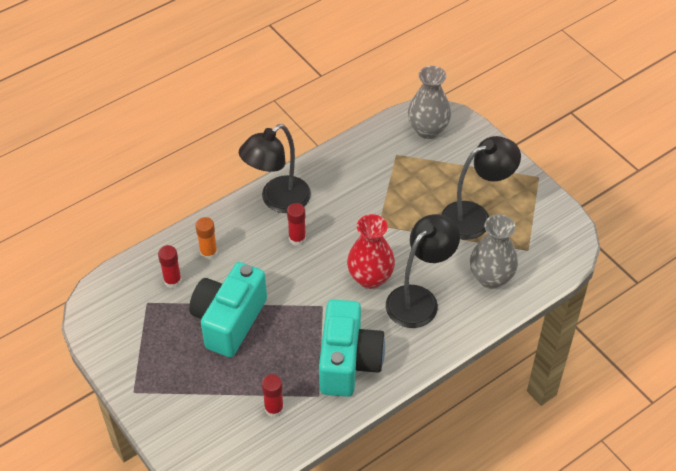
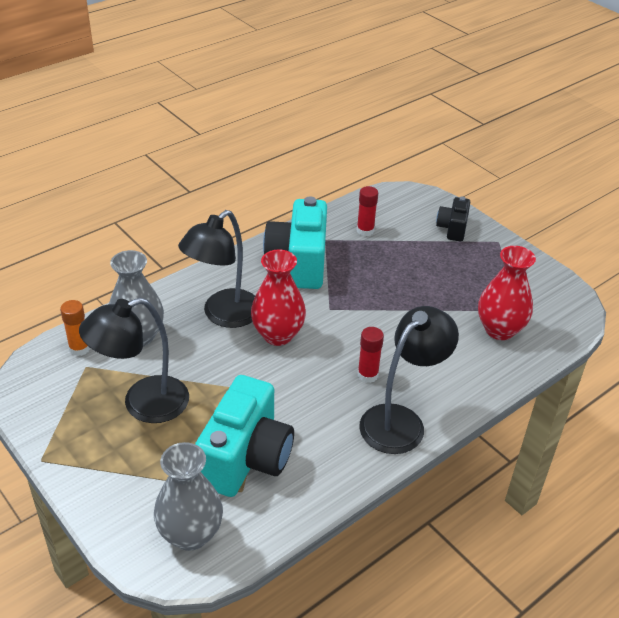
camera: 175 degrees right, 10 degrees down
red glue stick [158,245,182,288] -> red vase [478,246,536,340]
turquoise camera [189,262,267,357] -> turquoise camera moved to [195,375,294,497]
orange glue stick [195,217,218,260] -> orange glue stick moved to [60,300,90,356]
none -> black camera [436,196,470,242]

